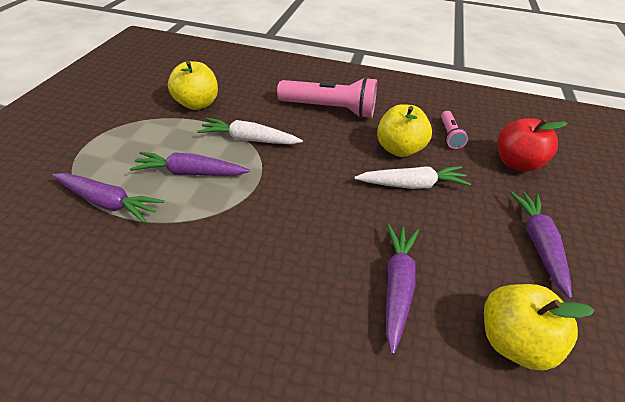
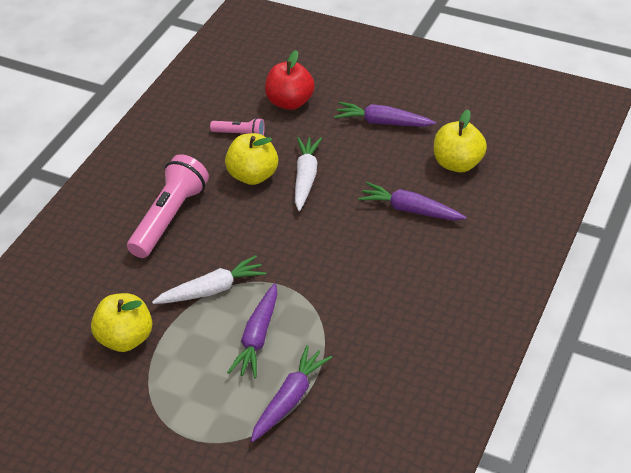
camera: 75 degrees left, 0 degrees up
white carrot [197,118,303,144] -> white carrot turned 135 degrees counterclockwise [152,255,266,304]

